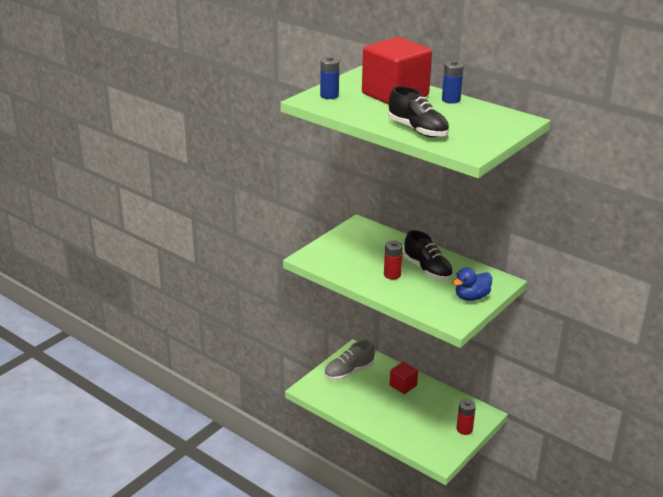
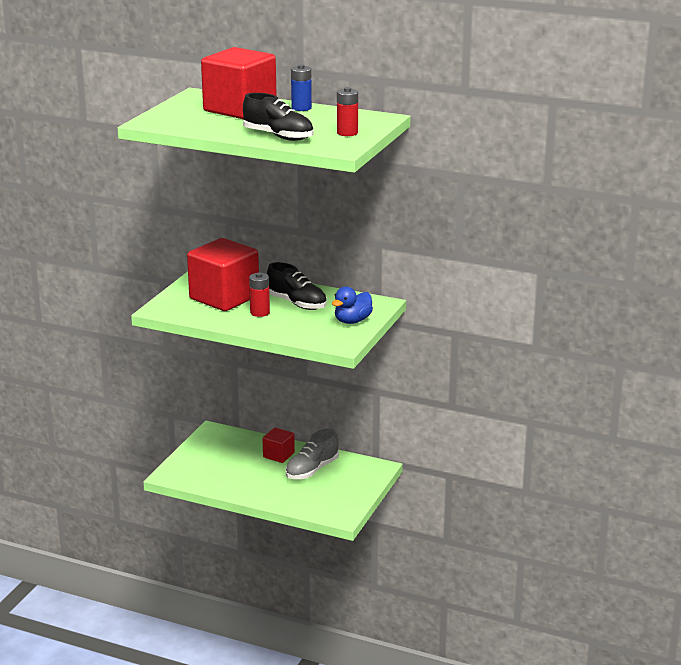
camera: 15 degrees left, 5 degrees down
blue battery [320,56,339,99] -> none
grey shoe [324,340,375,380] -> grey shoe moved to [286,429,339,479]
red battery [457,399,476,435] -> red battery moved to [337,87,358,136]
none -> red cube [187,238,259,311]

